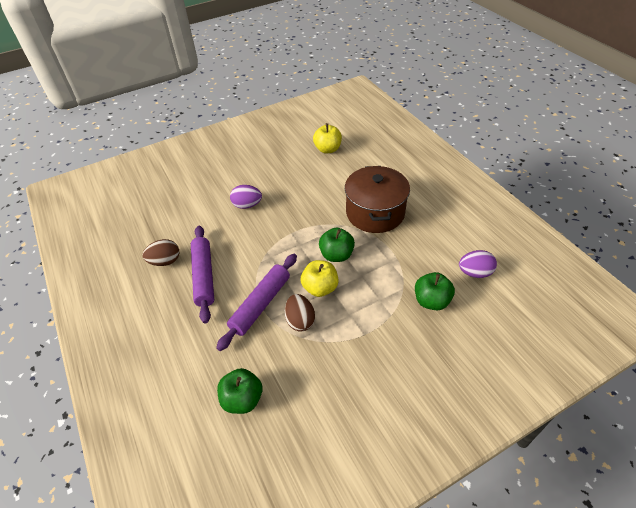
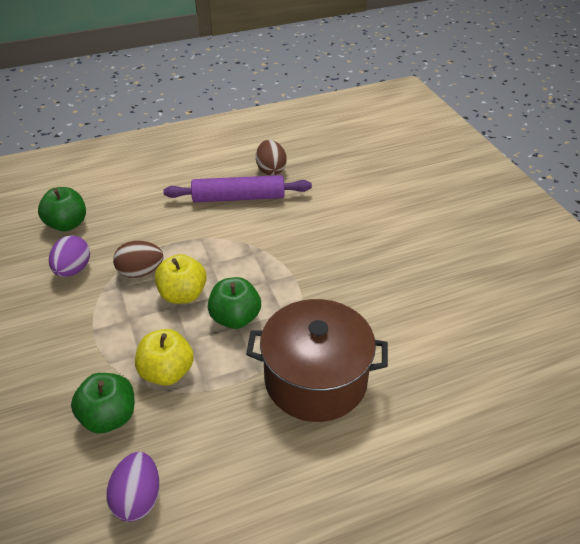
camera: 95 degrees right, 5 degrees down
purple rolling pin [216,254,297,351] -> none
purple egg [230,185,262,209] -> purple egg moved to [49,235,90,277]
yellow apple [313,123,342,154] -> yellow apple moved to [135,329,194,386]

